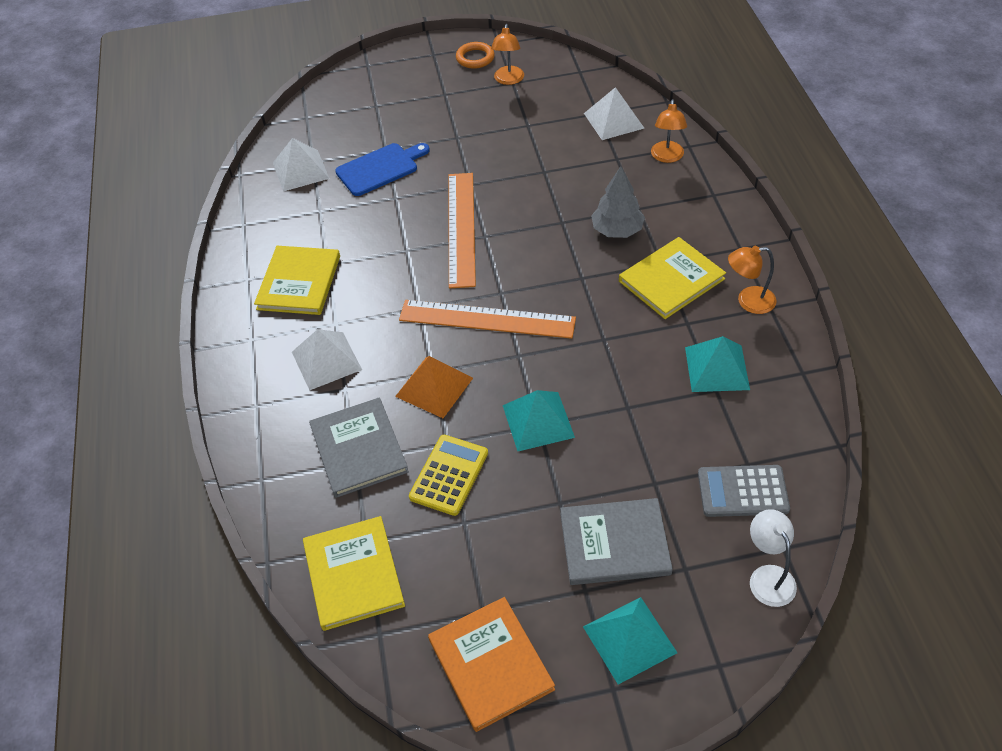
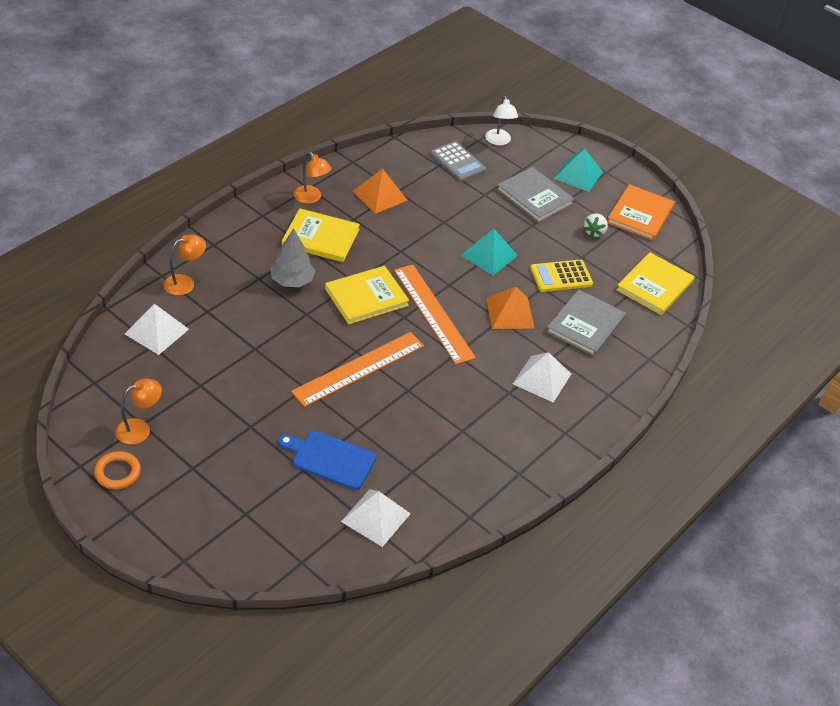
camera: 135 degrees left, 5 degrees down
yellow book [254,246,340,315] -> yellow book moved to [325,266,409,324]
turquoise pyramid [685,336,750,392] -> orange pyramid [353,168,408,214]
white lamp [750,509,797,607] -> white lamp turned 45 degrees counterclockwise [485,96,518,145]
none -> white strawberry [583,213,608,238]

